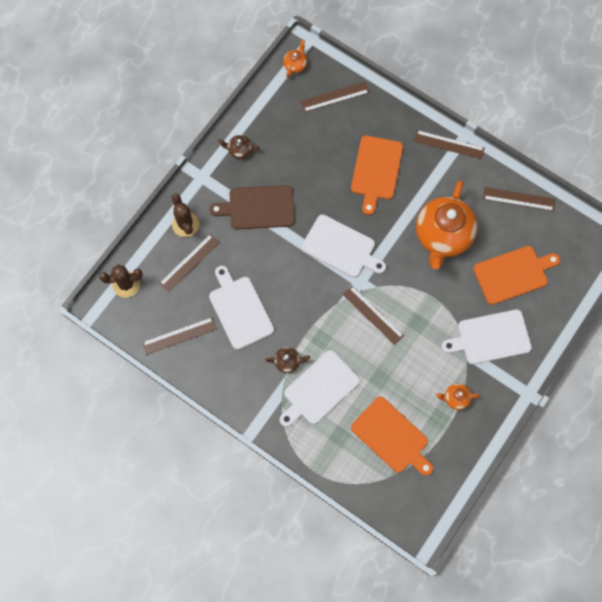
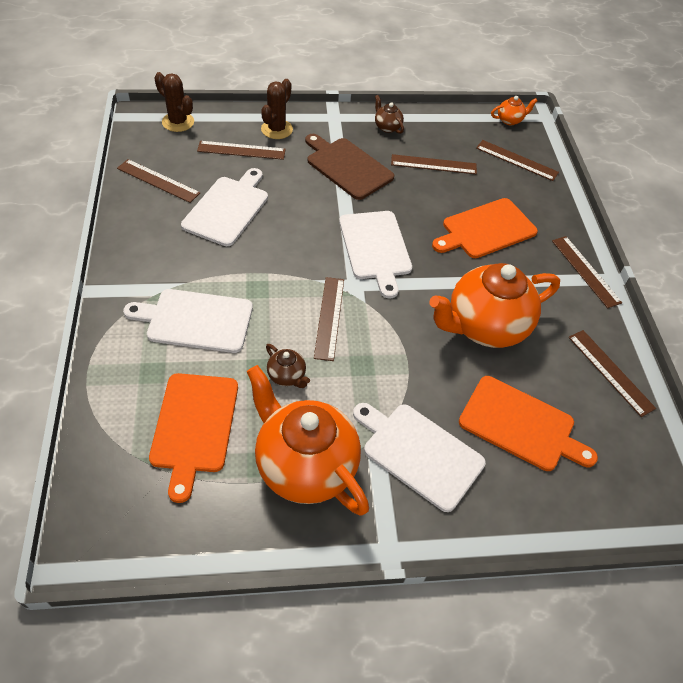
camera: 45 degrees right, 20 degrees down
brown teapot [265,347,310,373] -> brown teapot moved to [266,344,310,388]
orange teapot [436,383,480,410] -> orange teapot [247,365,369,515], size x2.40
none -> brown ruler [391,154,477,174]

